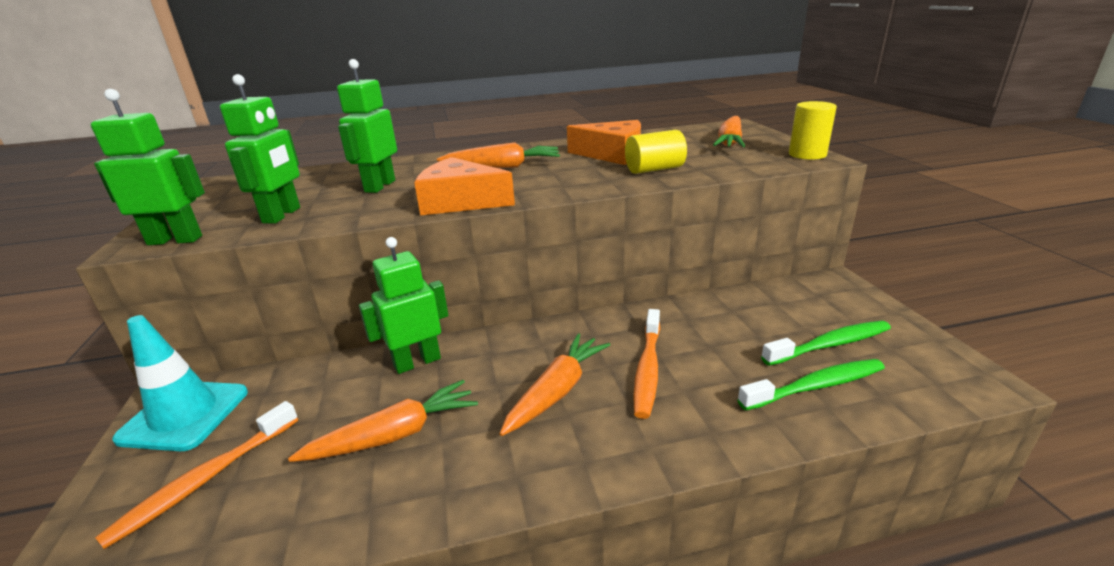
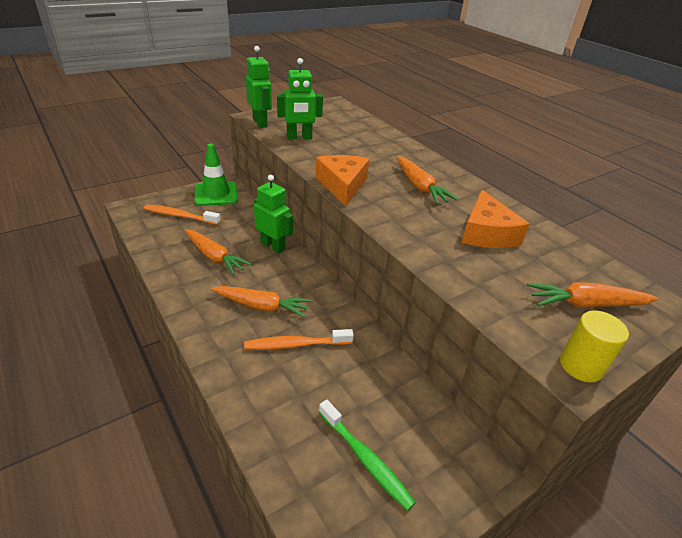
camera: 65 degrees right, 10 degrees up
turquoise traffic cone [112,315,248,451] -> green traffic cone [195,144,238,206]
green robot [337,59,397,193] -> none
yellow cylinder [625,130,687,174] -> none
green toothbrush [738,359,885,411] -> none

